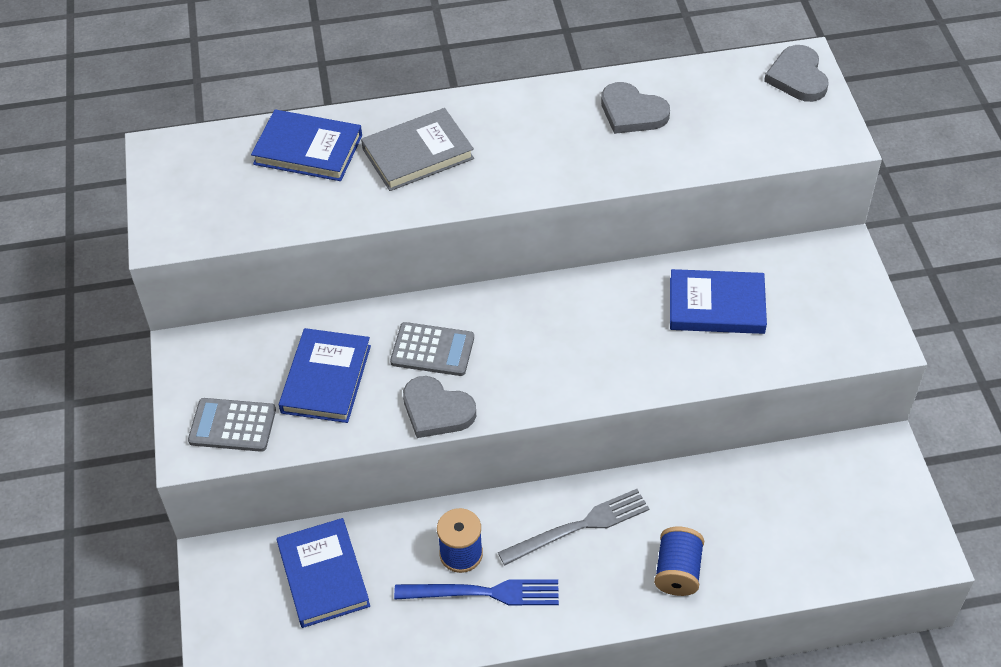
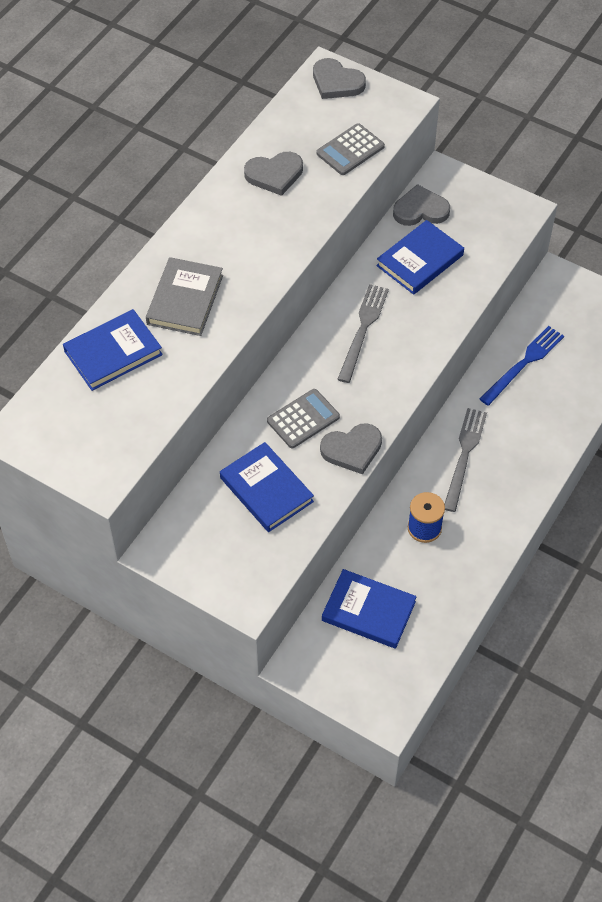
camera: 50 degrees left, 5 degrees up
grey calculator [188,398,276,452] -> grey calculator moved to [316,123,385,175]
blue fork [394,579,559,605] -> blue fork moved to [480,326,564,406]
blue spool [654,527,704,596] -> none
none -> grey fork [337,284,389,383]
none -> grey heart [393,184,450,226]

